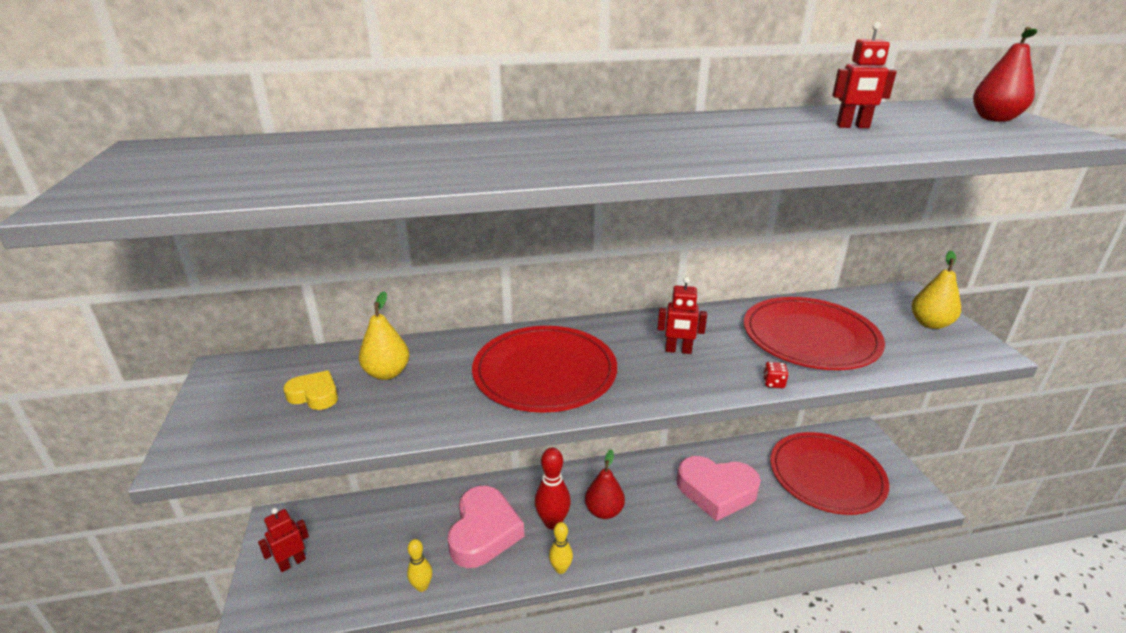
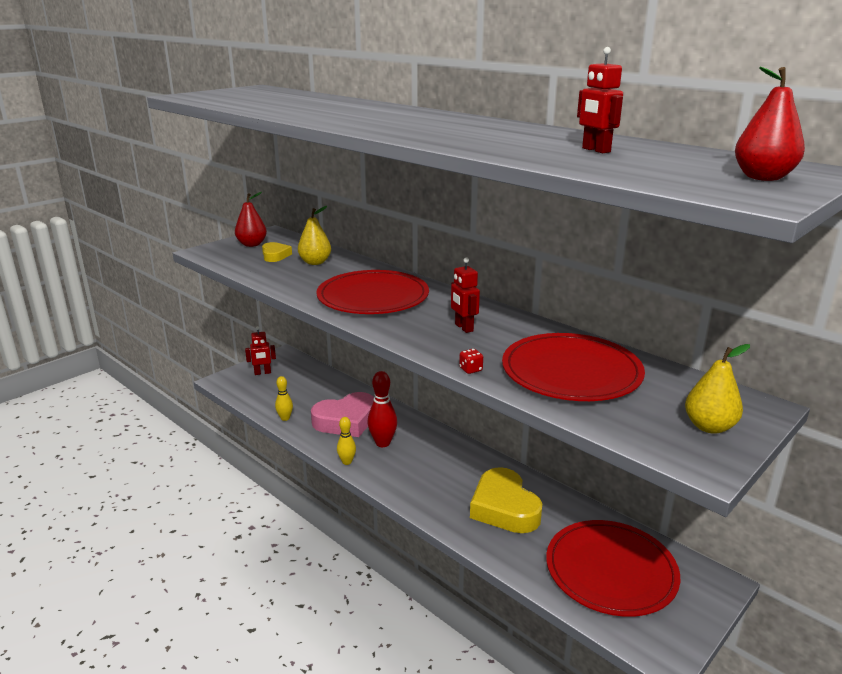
camera: 55 degrees right, 5 degrees down
red robot [258,508,309,572] -> red robot turned 150 degrees clockwise [245,326,276,375]
red pear [585,449,625,519] -> red pear moved to [235,192,267,247]
pink heart [677,456,761,521] -> yellow heart [470,467,543,533]

